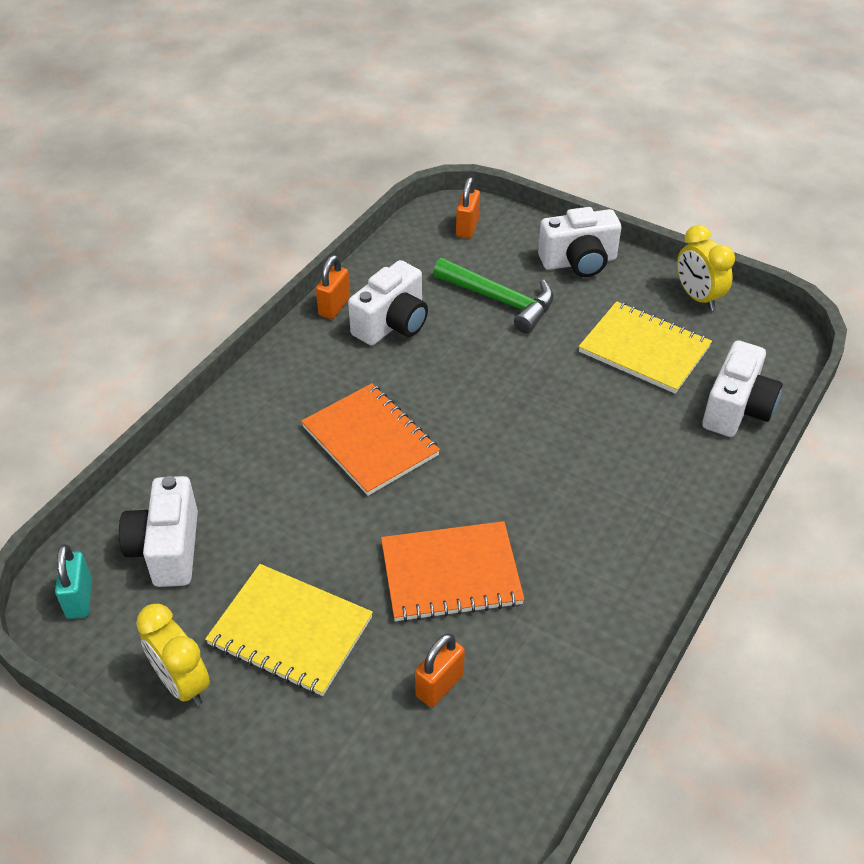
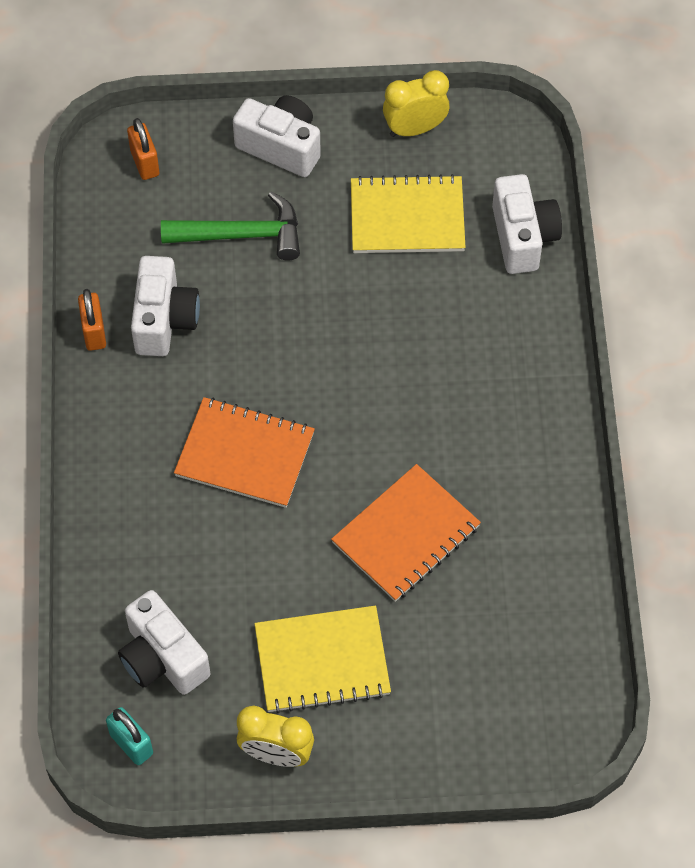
camera: 35 degrees left, 15 degrees up
orange padlock [415,633,465,707] -> none
white camera [538,207,621,277] -> white camera turned 105 degrees counterclockwise [233,95,321,177]
yellow clock [677,225,735,311] -> yellow clock turned 135 degrees clockwise [383,70,450,137]

